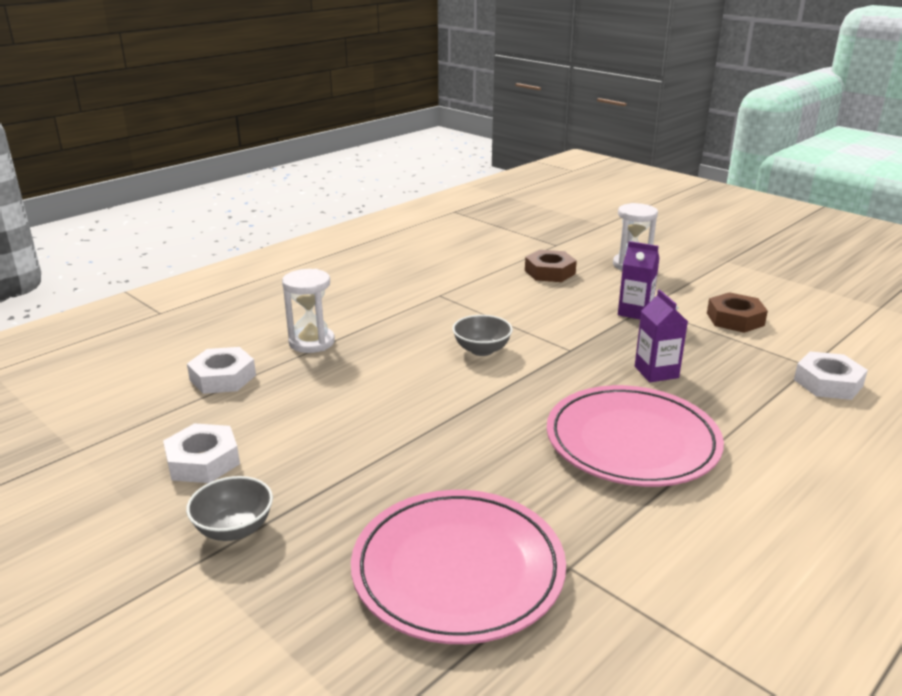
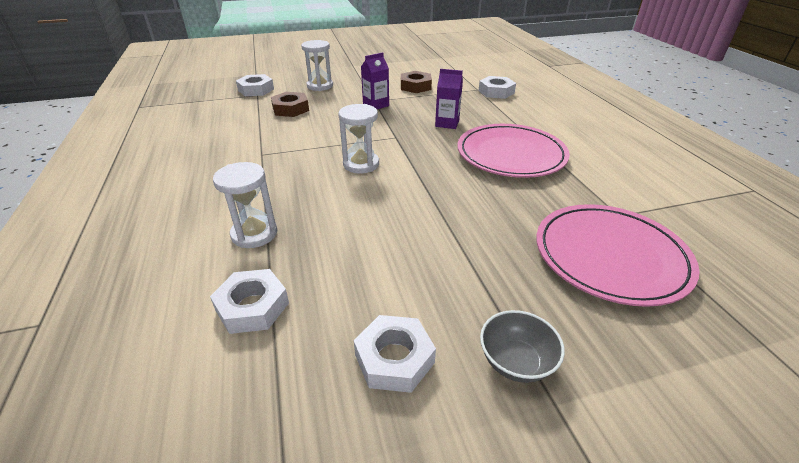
camera: 60 degrees left, 10 degrees up
grey bowl [452,315,513,356] -> white hourglass [338,104,379,174]
none -> white nut [236,74,274,96]

